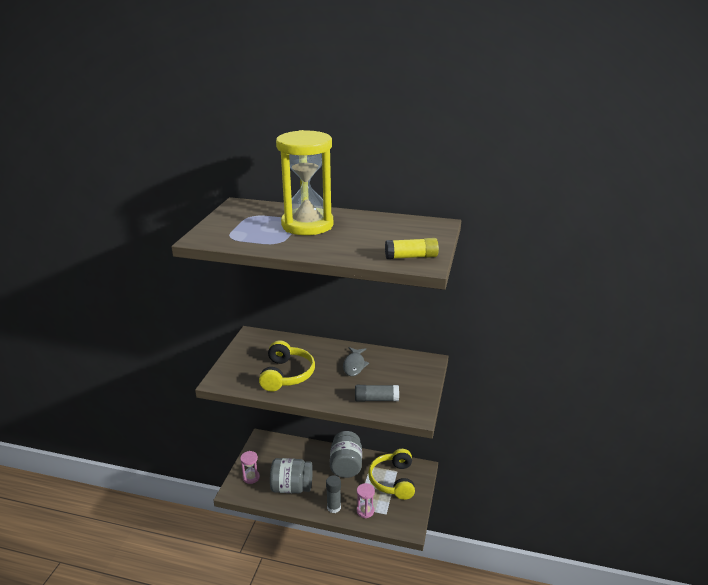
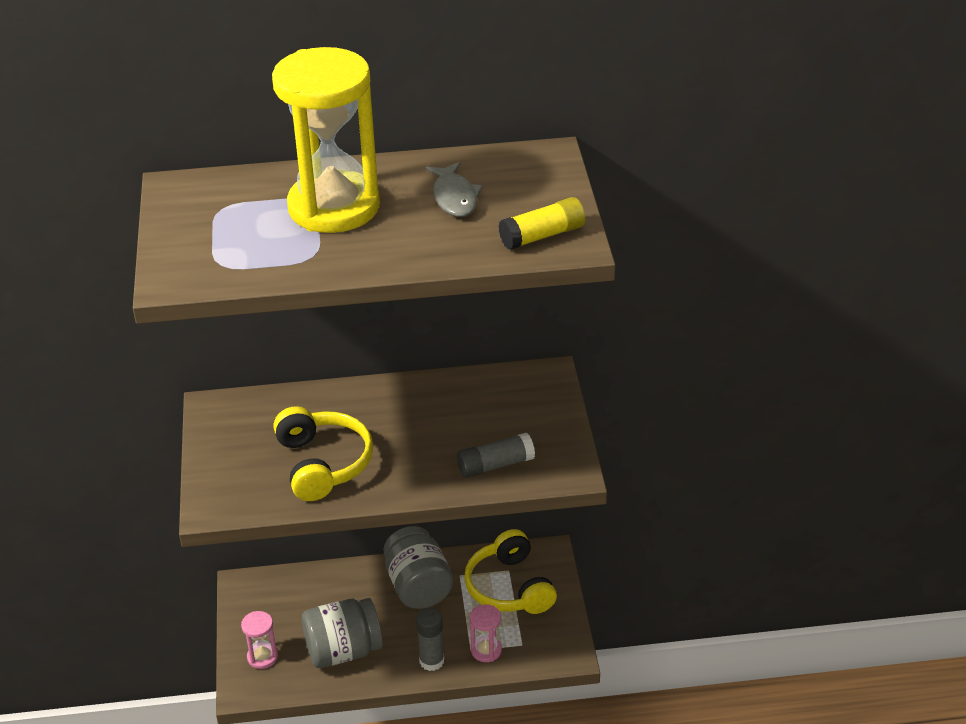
camera: 20 degrees left, 10 degrees up
grey fish [343,347,369,376] -> grey fish moved to [425,162,482,217]

